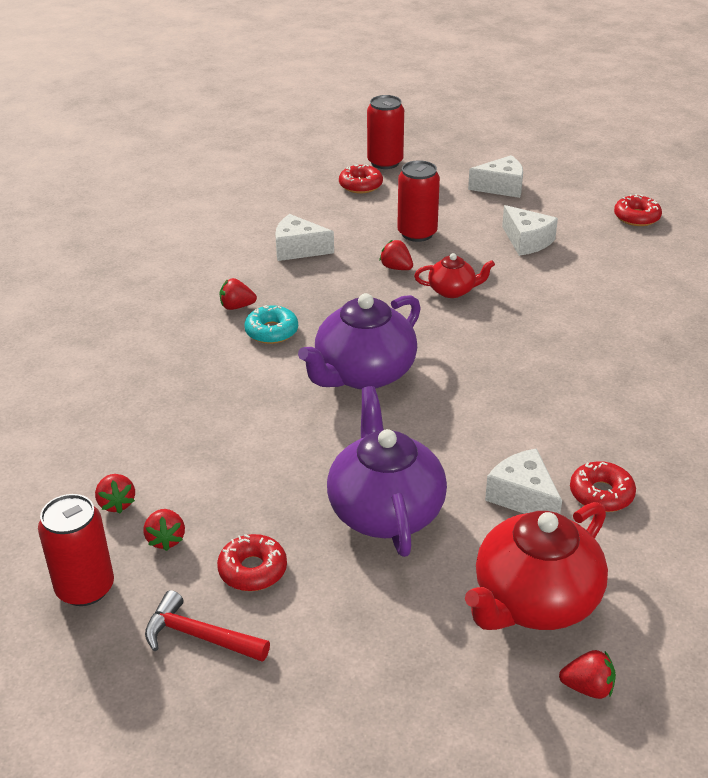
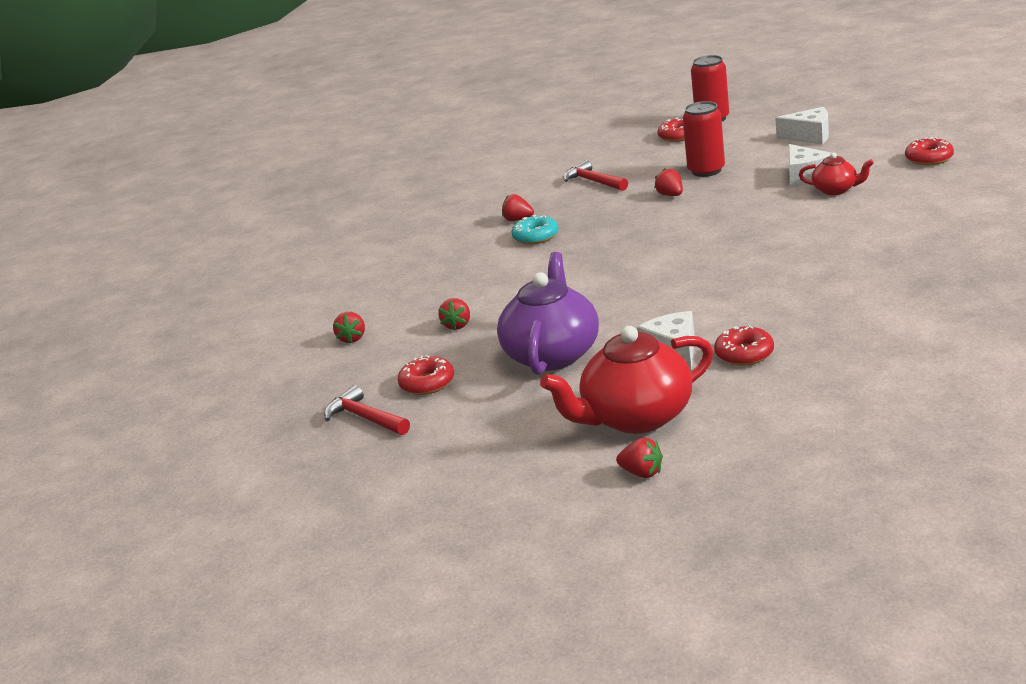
camera: 25 degrees right, 10 degrees down
red can [38,494,114,606] -> none
red strawberry [144,509,185,551] -> red strawberry moved to [438,298,470,331]
white cheese [275,214,334,261] -> red hammer [563,160,628,191]
purple teapot [298,293,421,389] -> none
red teapot [414,253,495,298] -> red teapot moved to [799,152,874,195]

